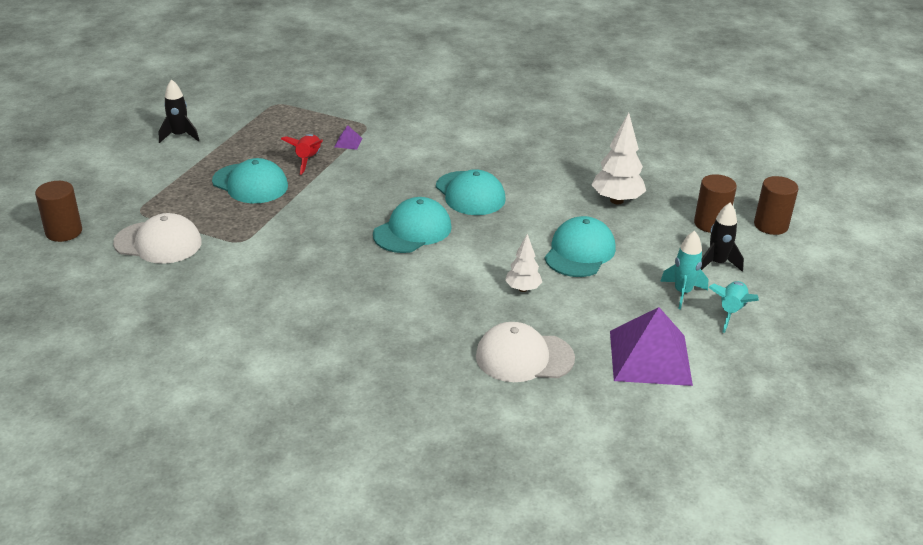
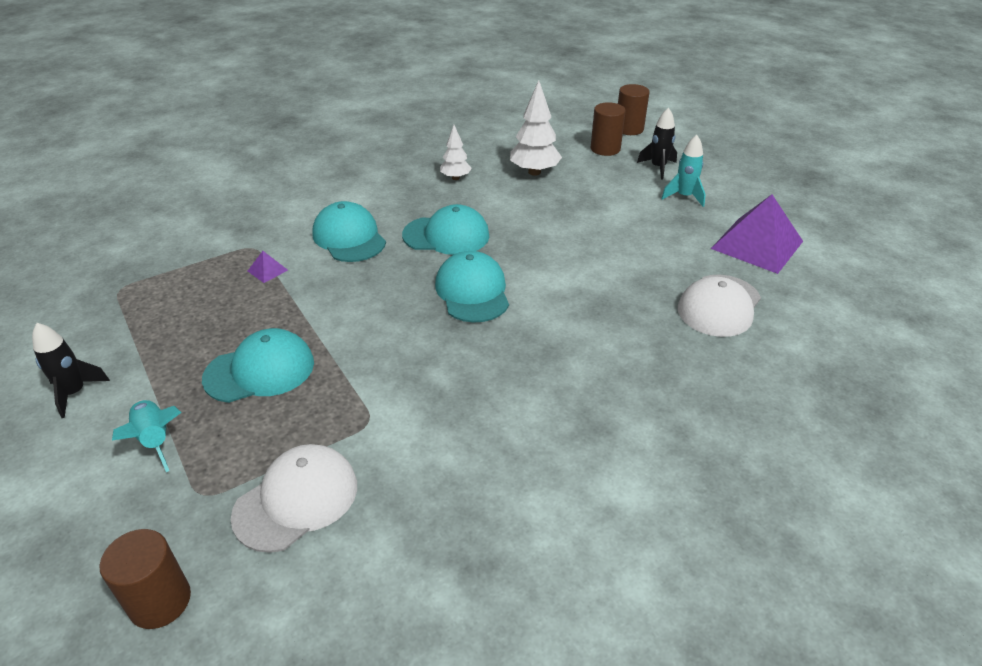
camera: 55 degrees left, 5 degrees up
red rocket [281,134,323,175] -> none
white tree [505,234,542,292] -> white tree moved to [440,125,472,180]
turquoise cap [544,216,616,277] -> turquoise cap moved to [313,201,386,262]
turquoise rocket [708,281,759,333] -> turquoise rocket moved to [112,400,182,472]

